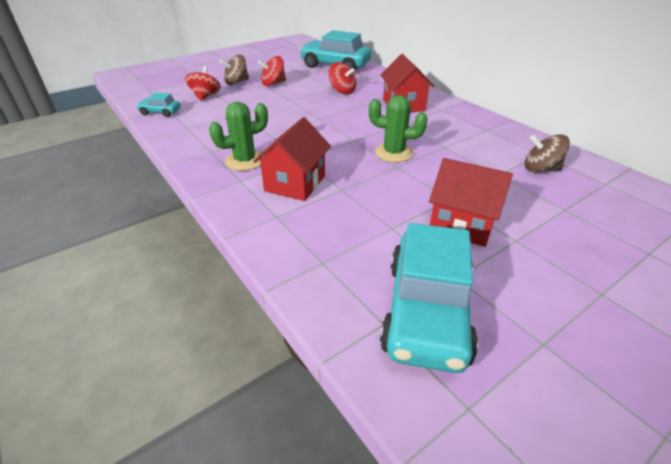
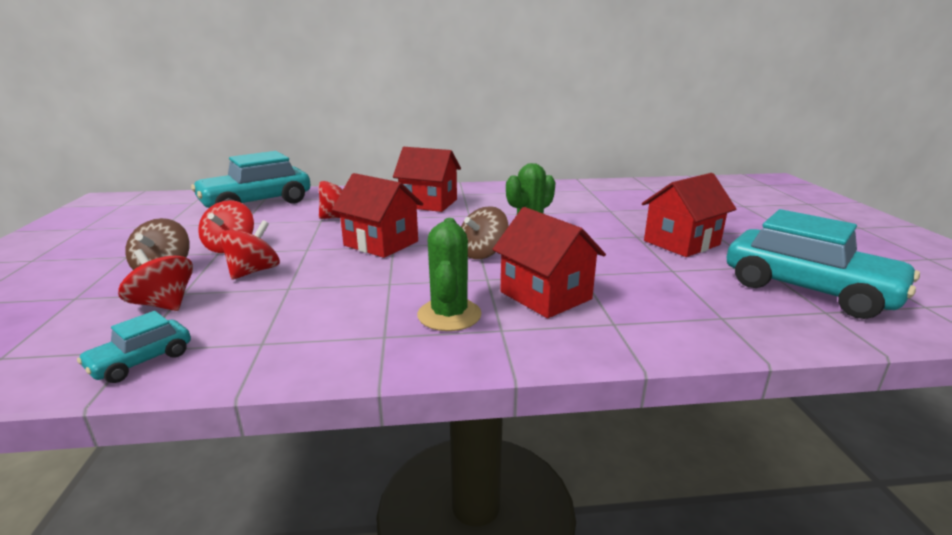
camera: 60 degrees left, 15 degrees down
brown spinning top [525,134,570,172] -> brown spinning top moved to [461,206,509,259]
none -> red spinning top [219,220,280,280]
none -> red house [332,173,423,258]

